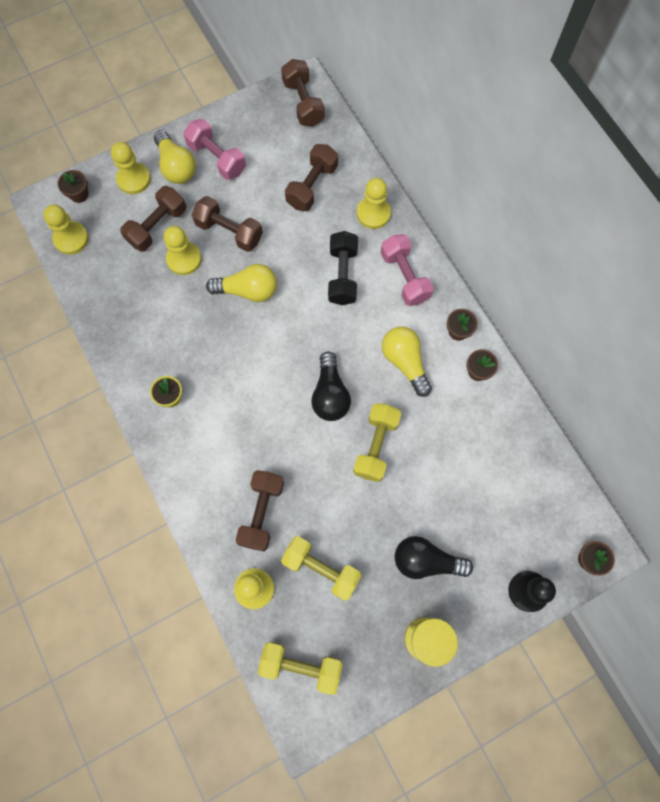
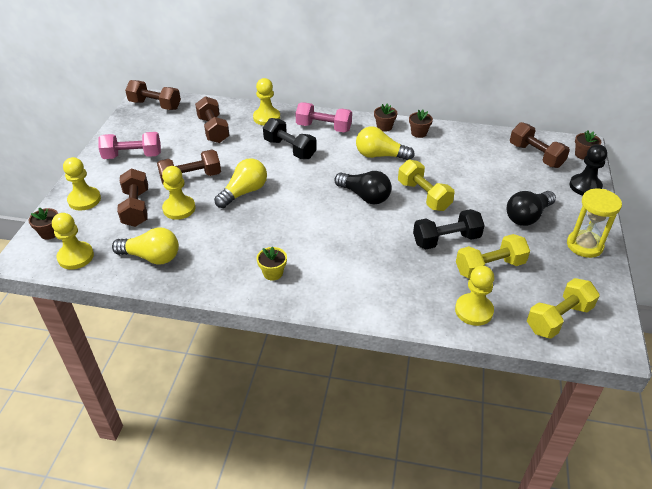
camera: 50 degrees left, 30 degrees down
yellow light bulb [154,130,196,184] -> yellow light bulb moved to [112,228,179,264]
brown dumbbell [236,470,284,552] -> brown dumbbell moved to [510,122,570,168]
none -> black dumbbell [413,209,485,250]

